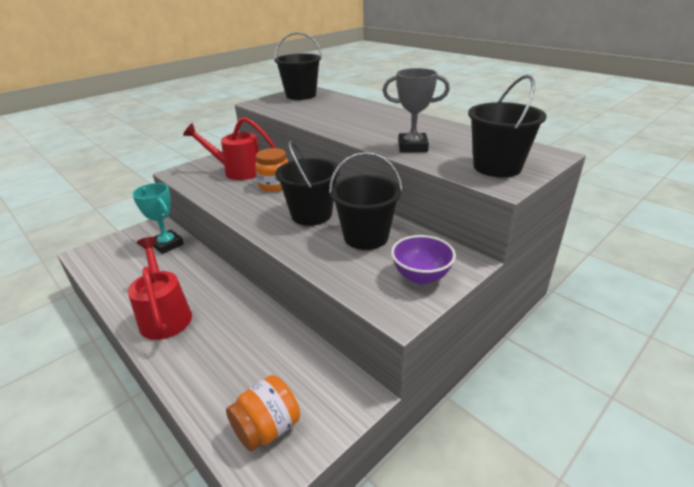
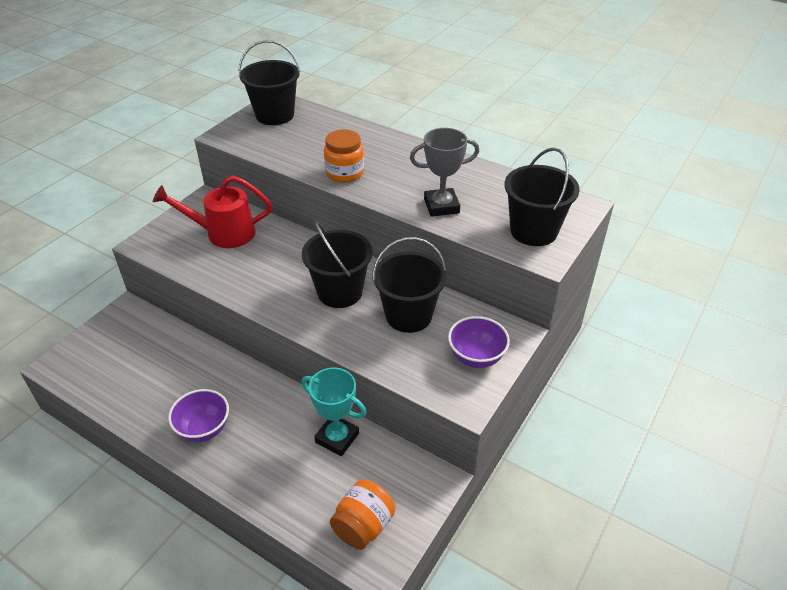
camera: 15 degrees left, 10 degrees up
red watering can [128,237,192,340] -> purple bowl [168,389,229,442]
turquoise trophy [132,183,184,254] -> turquoise trophy moved to [302,368,367,456]
orange jar [255,148,289,192] -> orange jar moved to [324,129,364,183]

